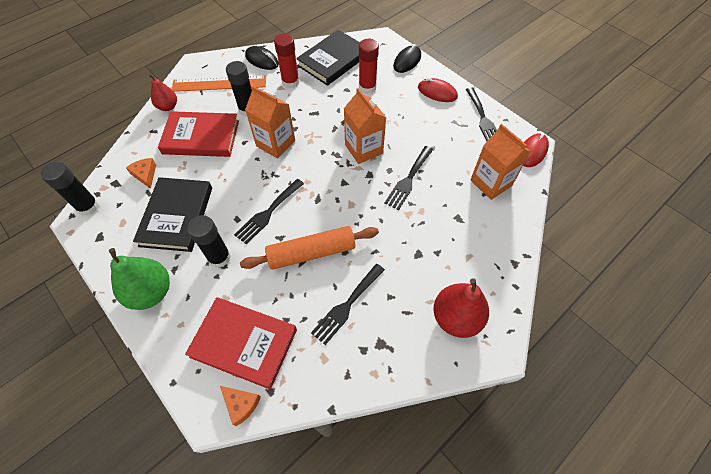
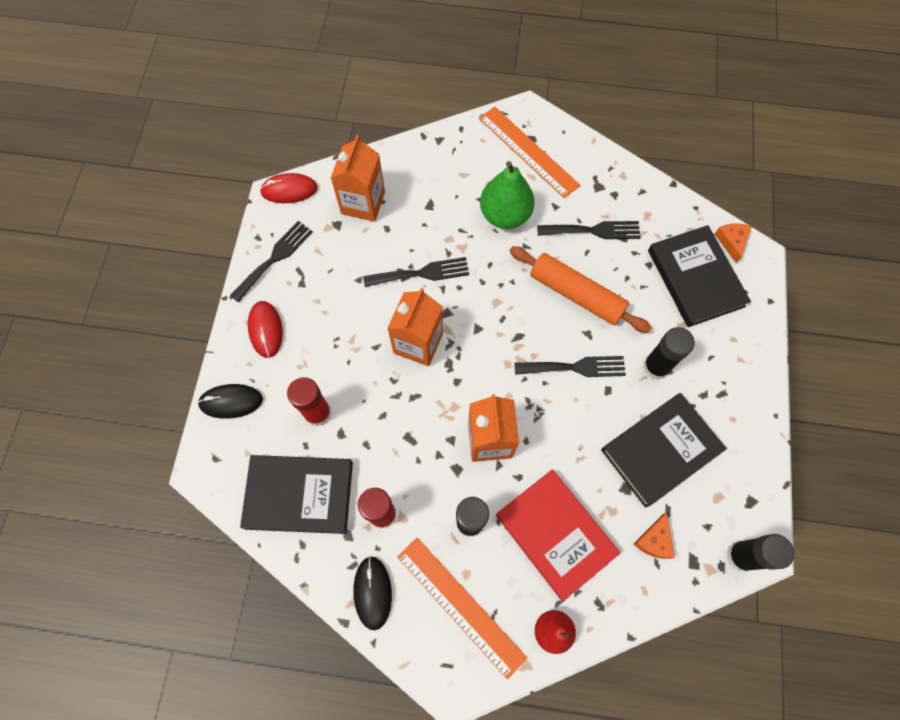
camera: 130 degrees left, 10 degrees up
green pear [109,248,170,310] -> green pear moved to [480,161,535,229]
red book [185,297,297,390] -> black book [648,225,751,327]
red pear [433,278,489,338] -> orange ruler [479,107,580,198]

